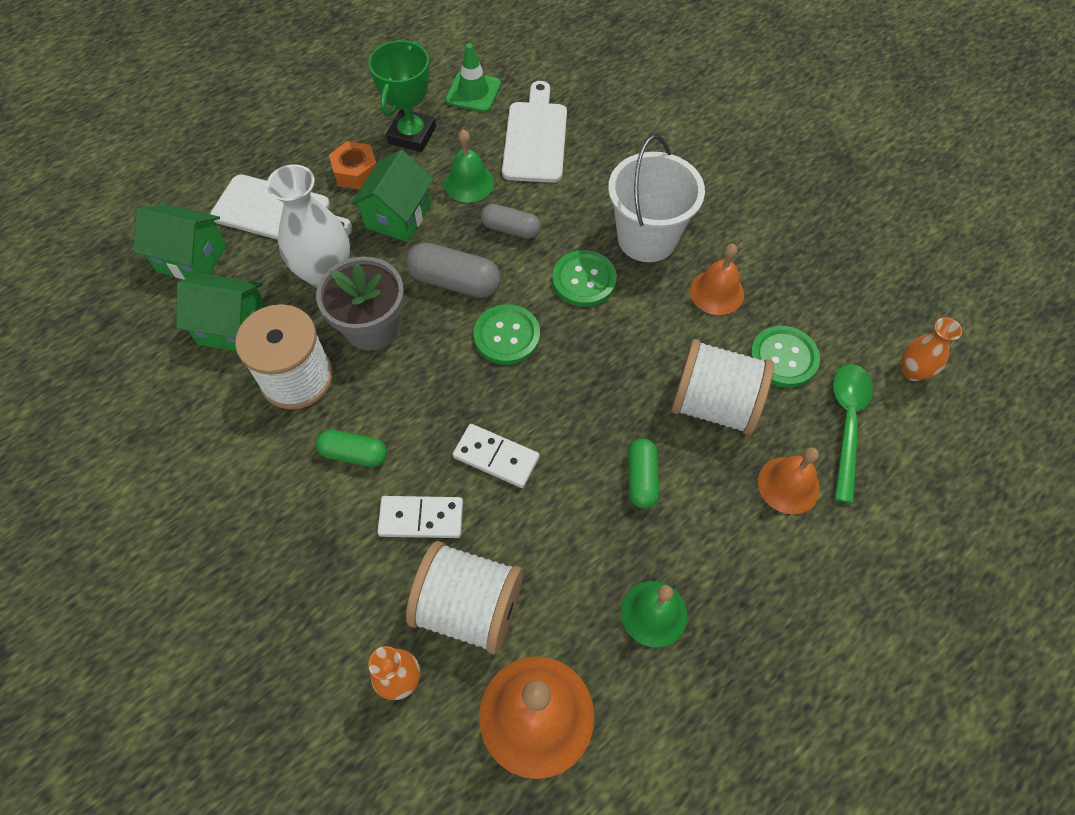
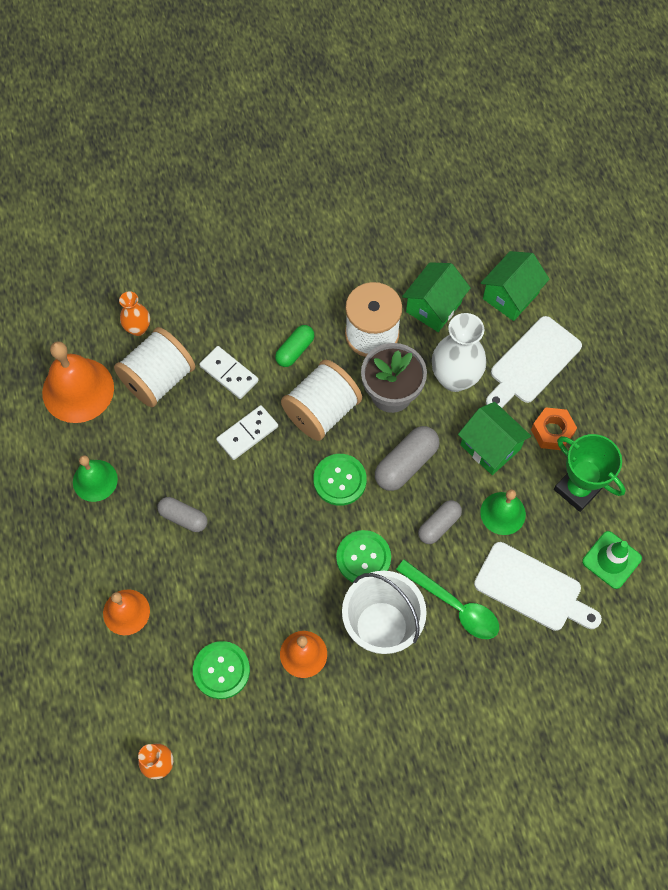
camera: 115 degrees right, 5 degrees up
white domino [377,496,463,538] -> white domino turned 75 degrees counterclockwise [199,346,259,399]
green capsule [628,438,659,509] -> grey capsule [157,497,208,532]
white spool [671,339,774,435] -> white spool moved to [281,360,362,441]
green spoon [833,364,873,503] -> green spoon moved to [396,560,499,639]

